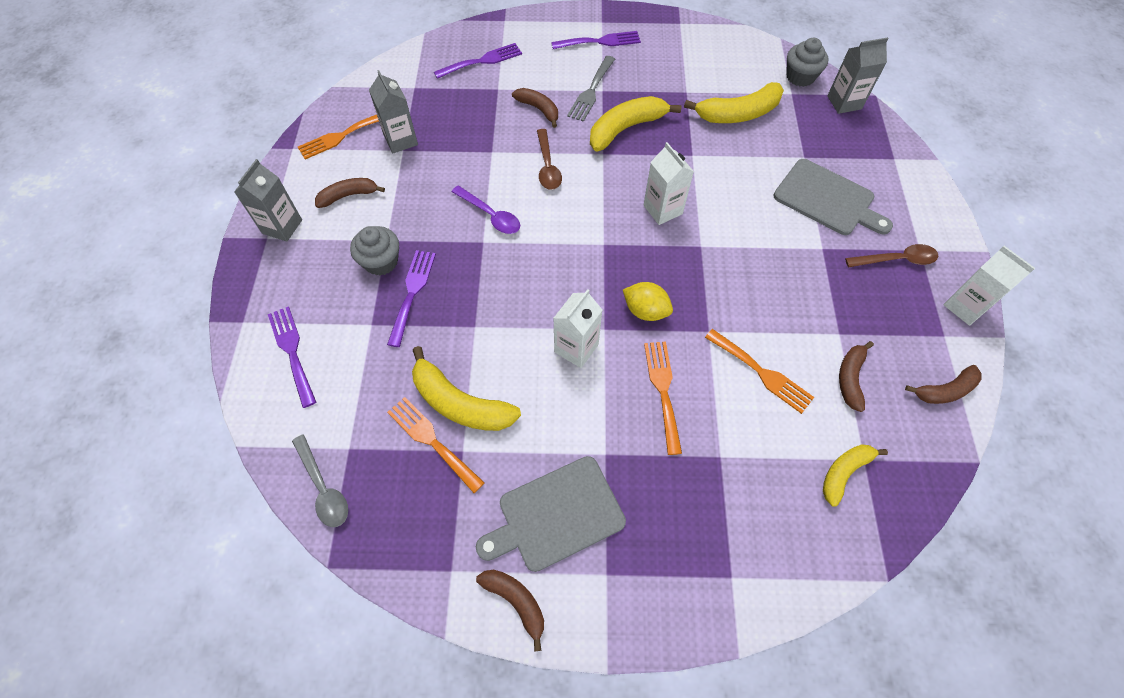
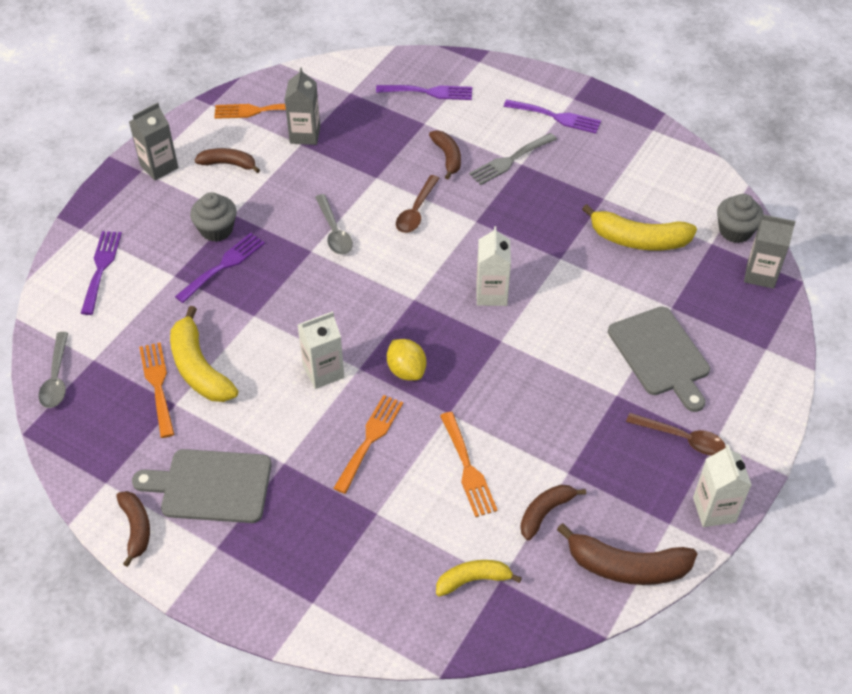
camera: 30 degrees right, 10 degrees down
purple spoon [452,186,520,234] -> grey spoon [315,194,353,255]
yellow banana [590,96,681,151] -> none
brown banana [905,365,981,404] -> brown banana [557,523,697,585], size x1.62

